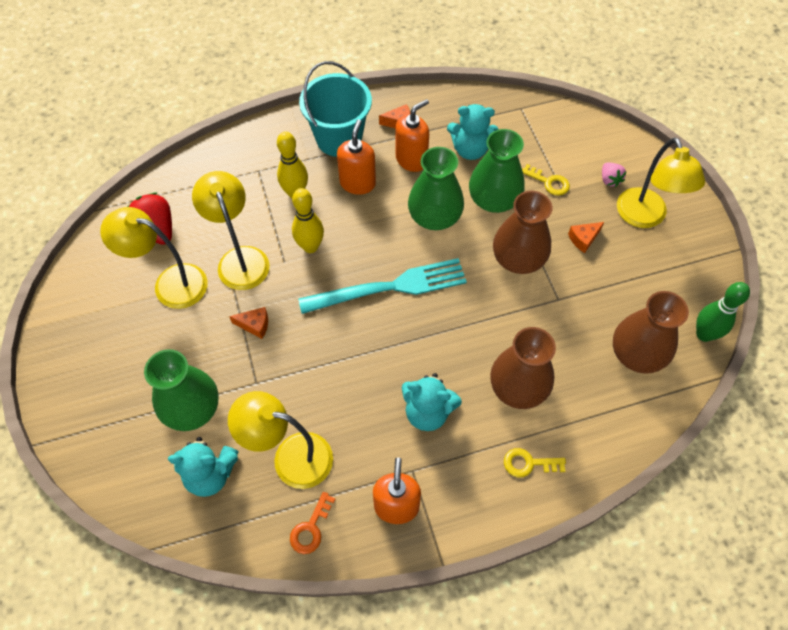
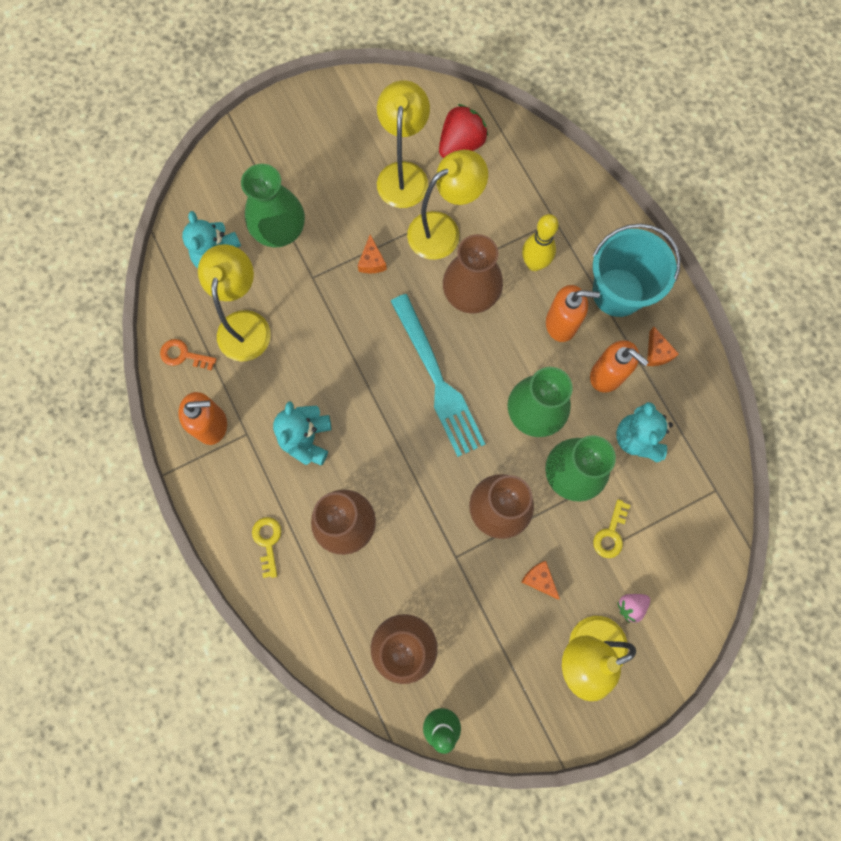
camera: 80 degrees right, 15 degrees up
yellow bowling pin [292,188,324,253] -> brown vase [443,234,503,314]

